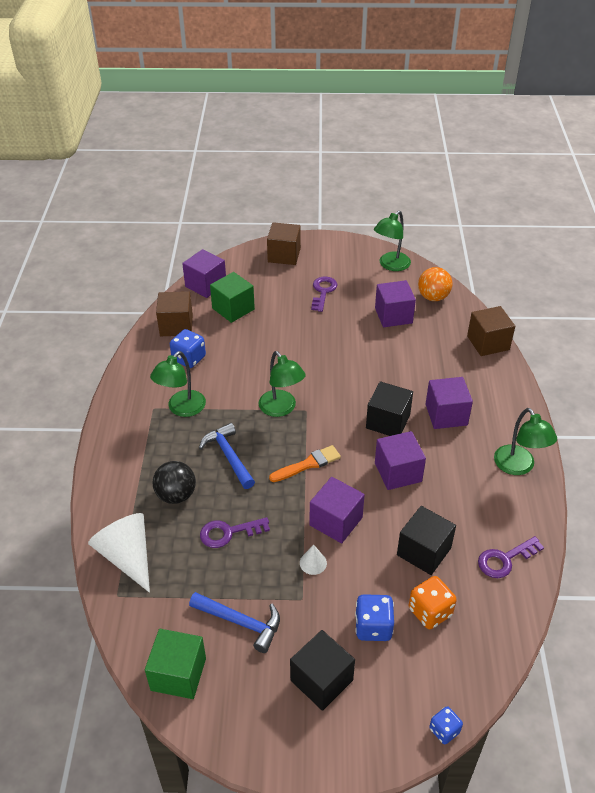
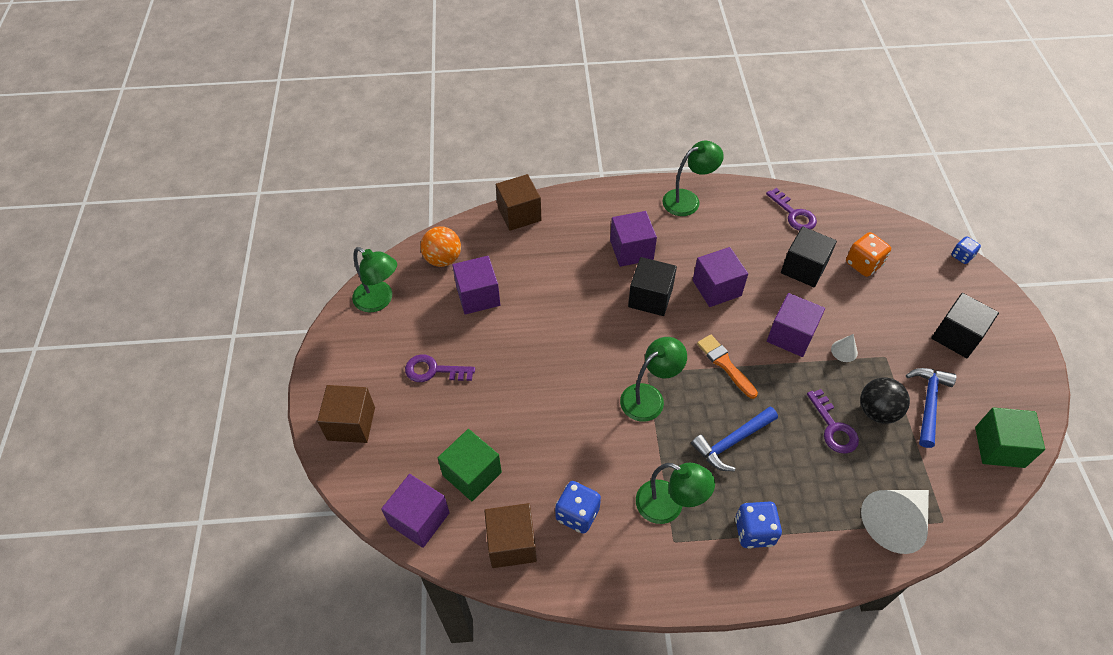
camera: 95 degrees left, 10 degrees up
black ball [153,461,196,504] -> black ball moved to [860,377,910,424]
blue dice [355,594,394,641] -> blue dice moved to [735,501,782,548]

